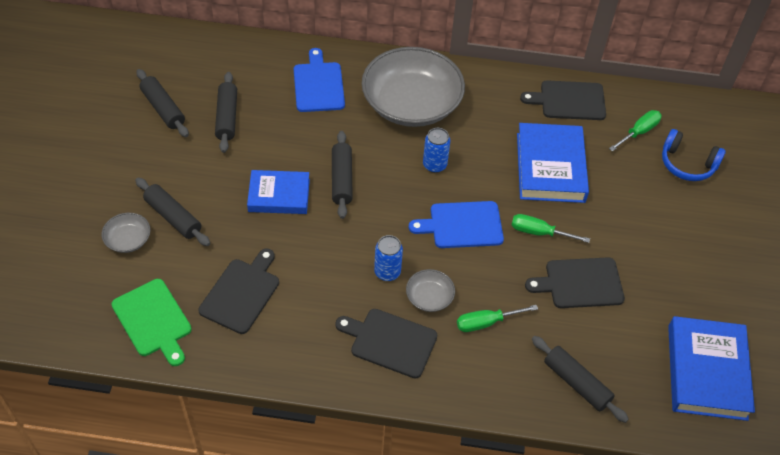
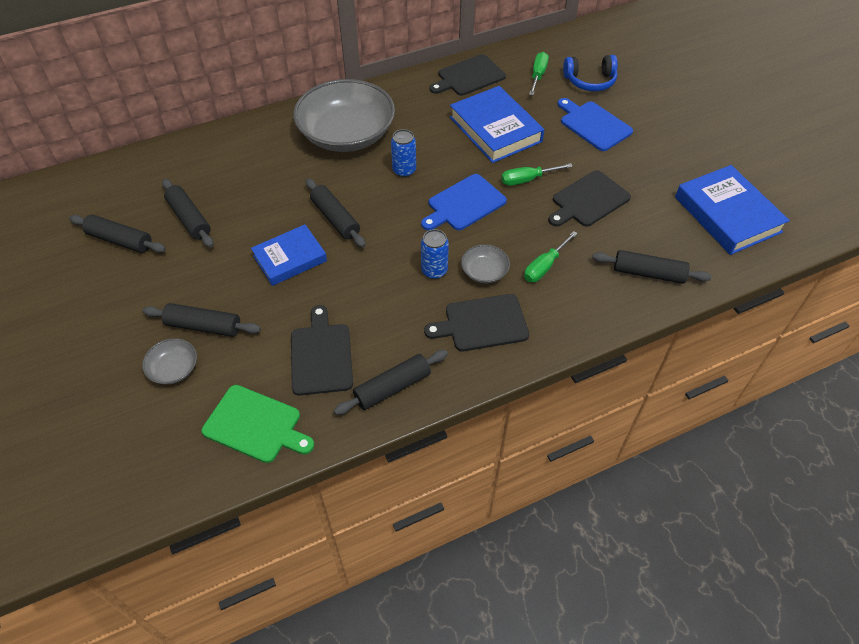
camera: 30 degrees left, 0 degrees up
blue cutting board [294,48,345,112] -> blue cutting board moved to [558,98,633,151]
none -> black rolling pin [334,350,448,415]

